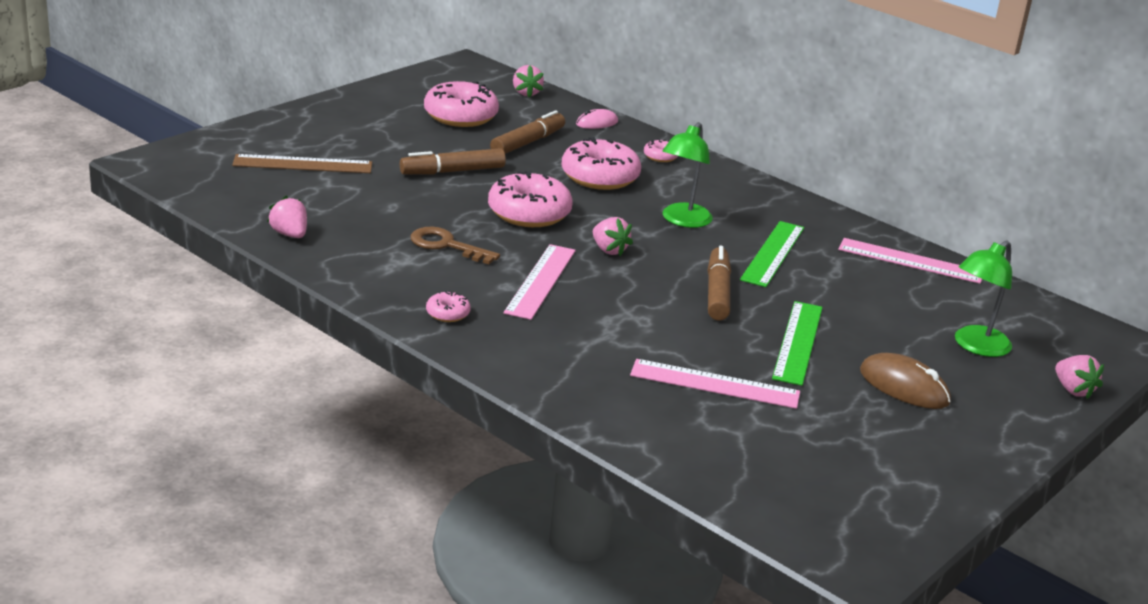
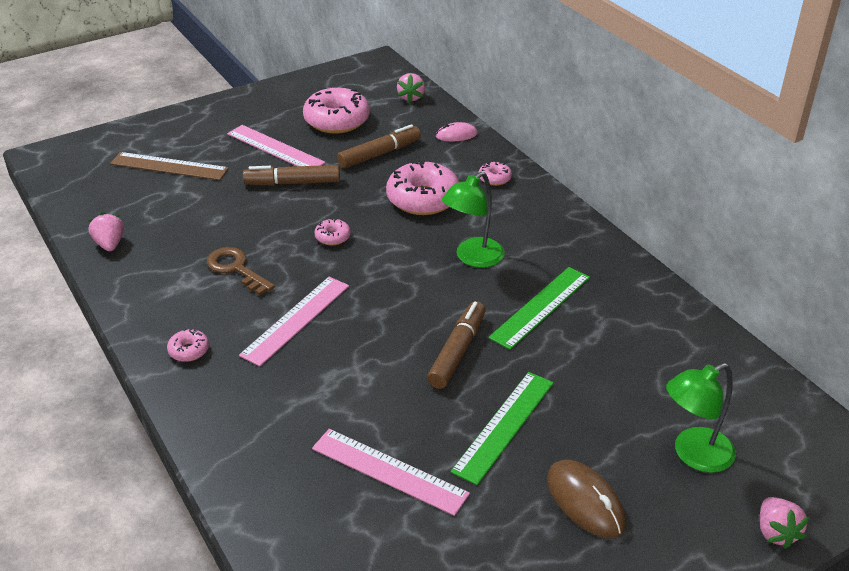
camera: 20 degrees right, 10 degrees up
pink donut [488,170,573,227] -> pink donut [315,218,351,246], size x0.46
pink strawberry [593,217,633,256] -> none
pink ruler [838,238,982,284] -> pink ruler moved to [227,125,325,166]

